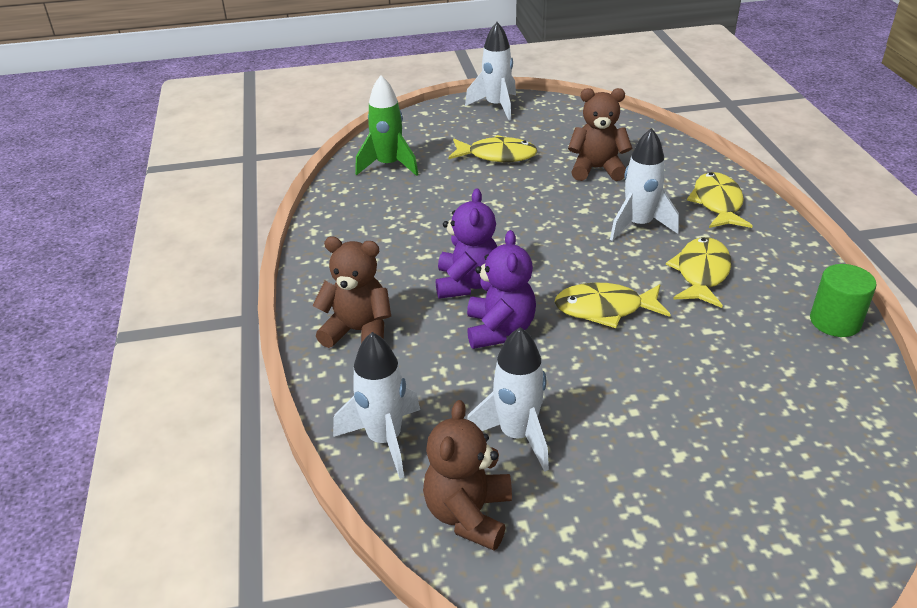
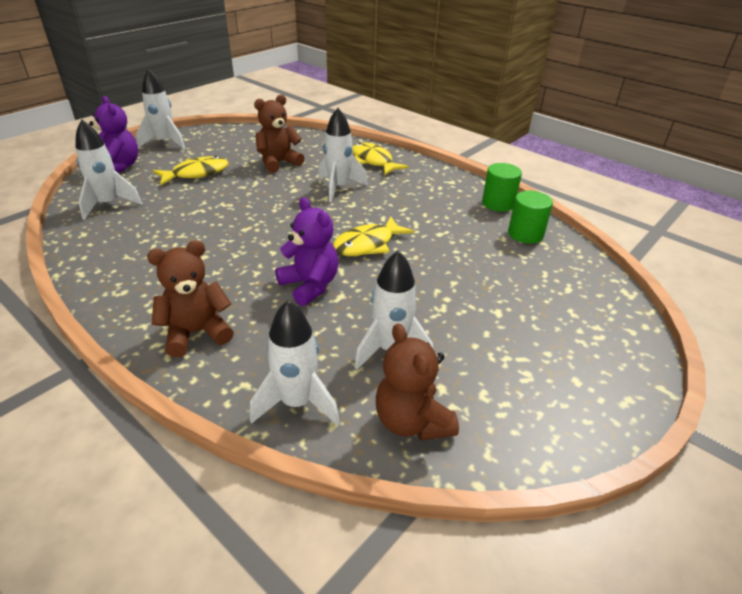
camera: 40 degrees left, 0 degrees up
green rocket [355,75,419,176] -> white rocket [75,119,142,220]
purple teddy bear [436,188,498,299] -> purple teddy bear moved to [89,96,138,173]
yellow fish [666,237,731,308] -> none
none -> green cylinder [508,191,553,244]

